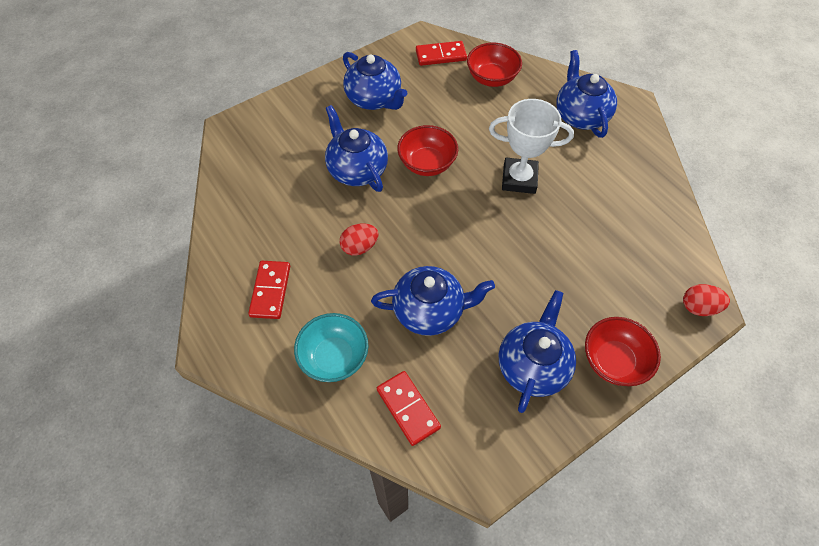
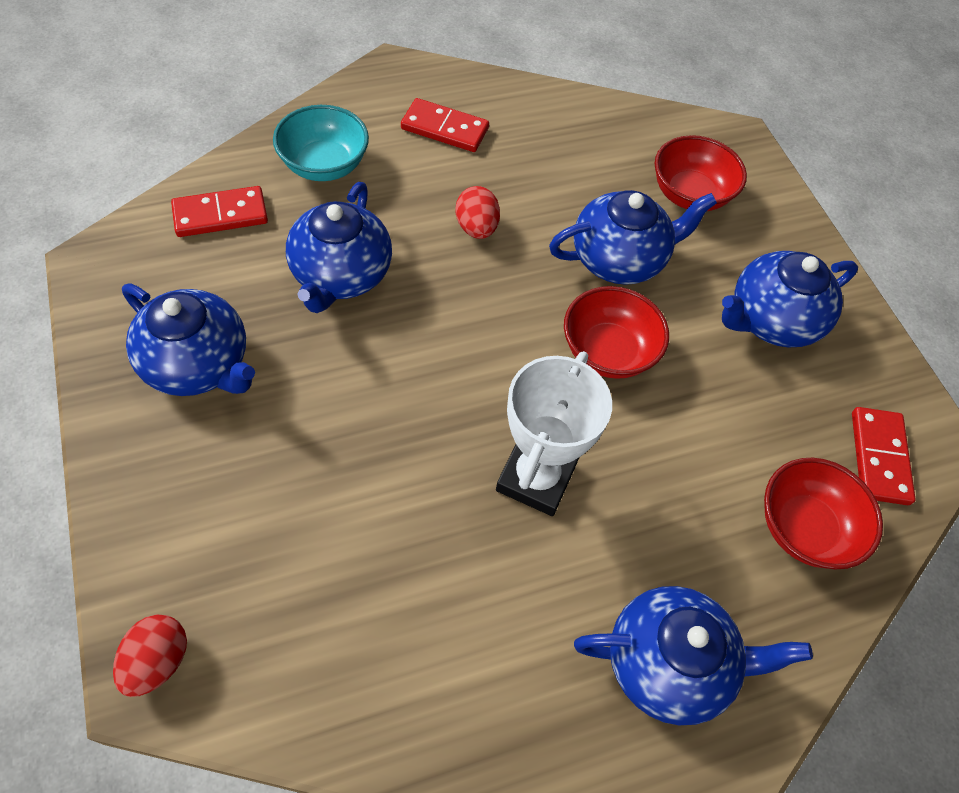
camera: 100 degrees right, 0 degrees up
red bowl [585,317,661,386] -> red bowl moved to [655,135,747,211]

